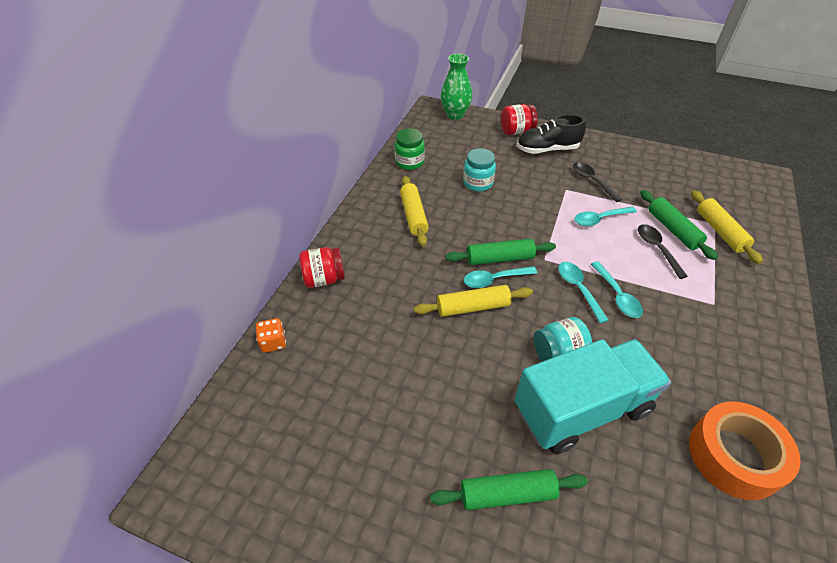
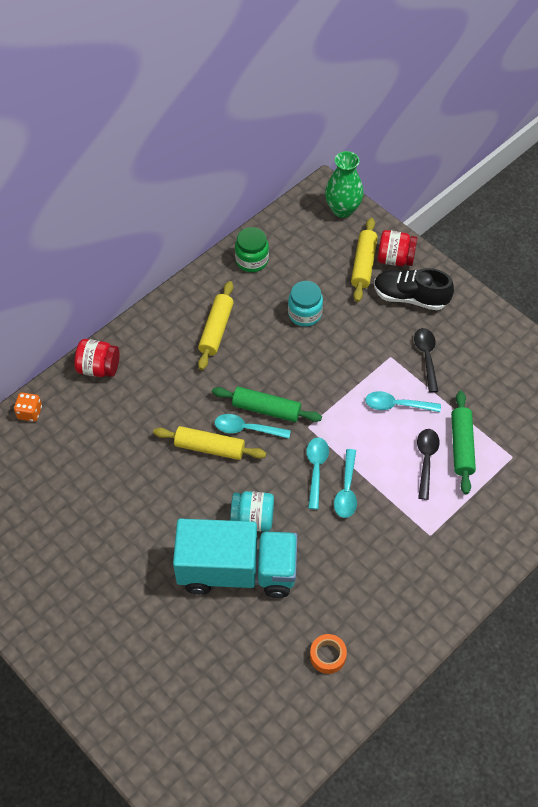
camera: 25 degrees right, 10 degrees up
green rolling pin [430,469,588,510] -> none
orange tape [689,402,800,500] -> orange tape [310,634,347,674], size x0.49
yellow rolling pin [691,190,763,264] -> yellow rolling pin moved to [351,218,378,302]

